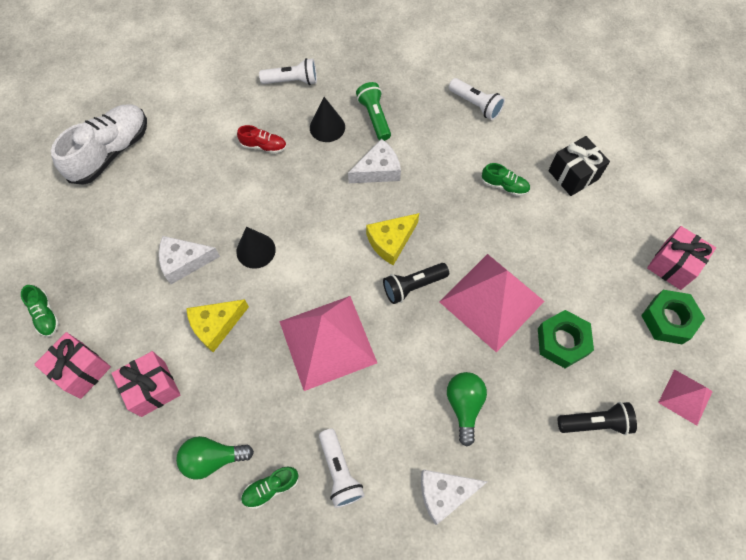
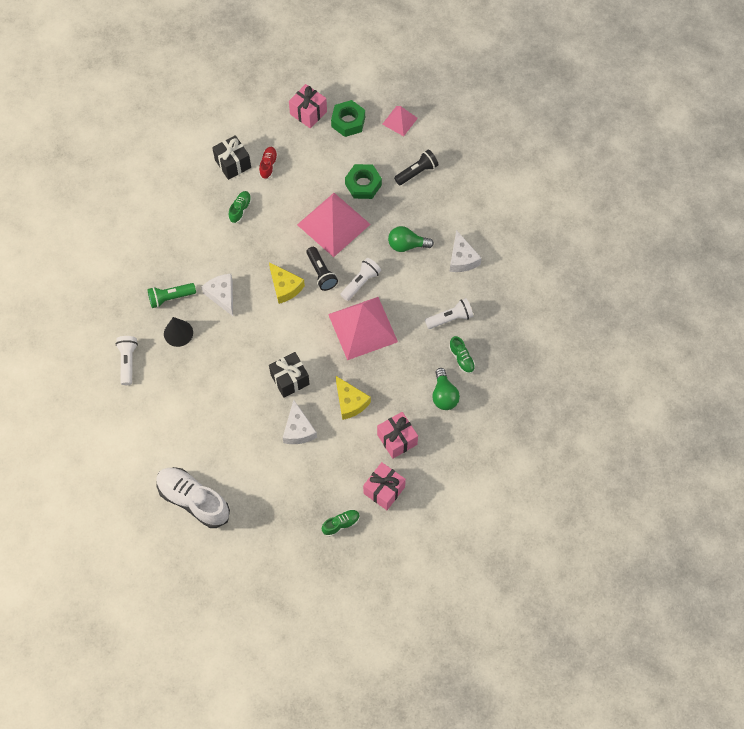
camera: 90 degrees left, 0 degrees up
black cone [236,227,276,269] -> black gift [269,352,310,398]
red shoe [237,125,287,154] -> red shoe moved to [259,147,278,180]
white flashlight [449,78,505,120] -> white flashlight moved to [340,258,381,301]
black flashlight [558,402,637,435] -> black flashlight turned 60 degrees clockwise [394,149,439,185]

